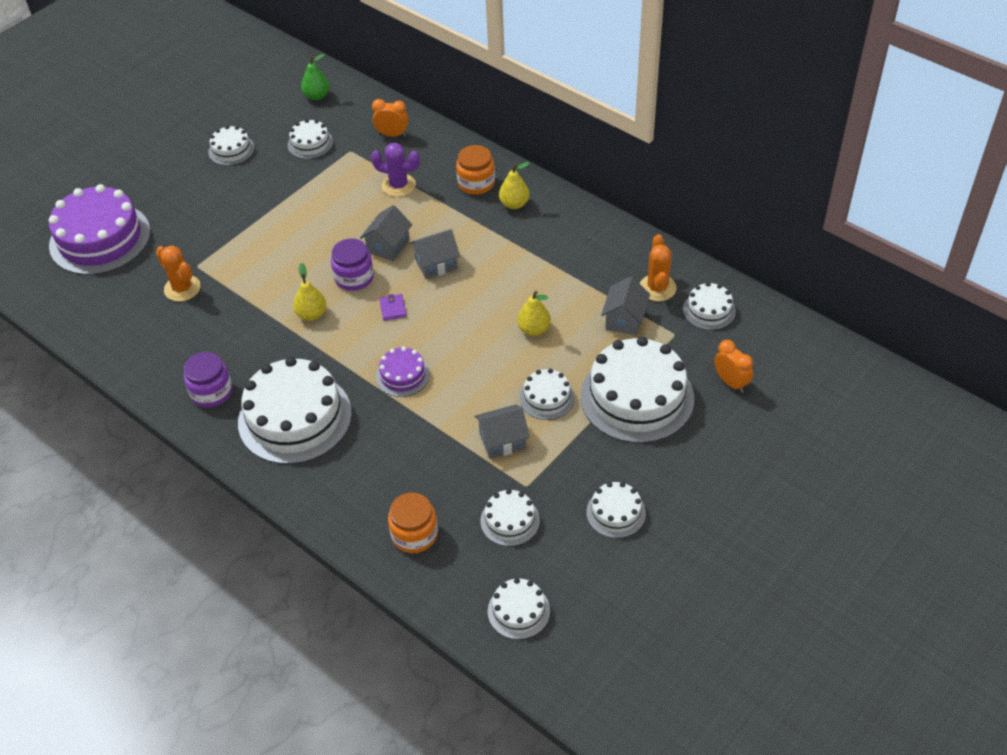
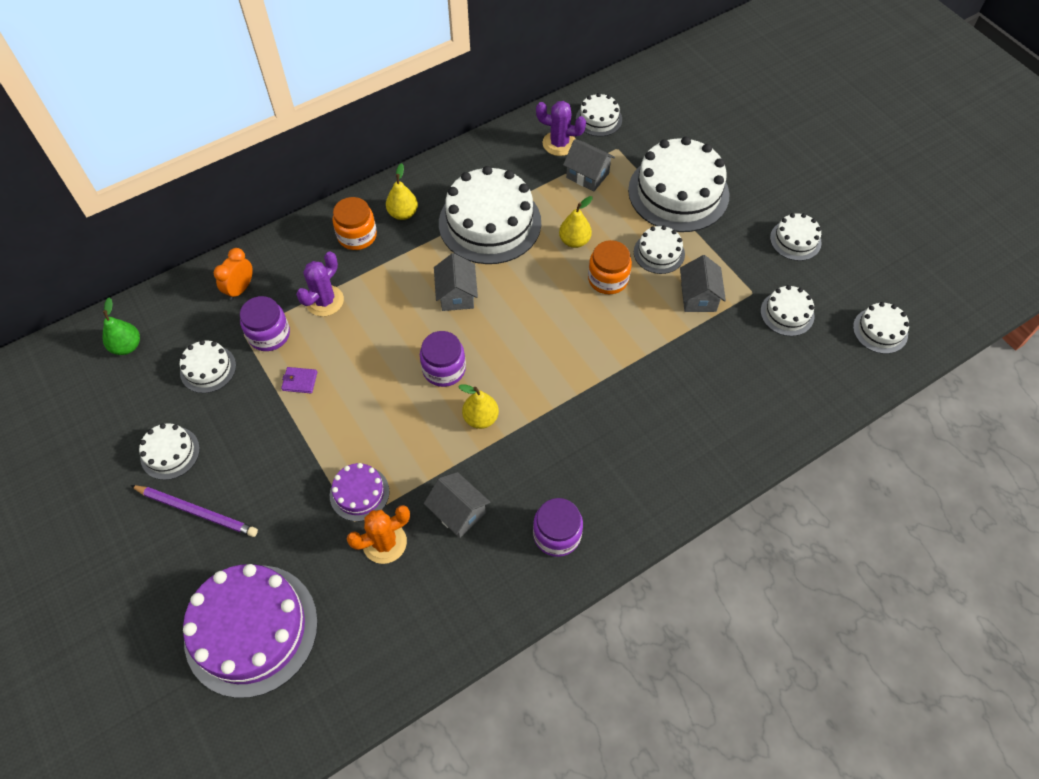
camera: 75 degrees left, 10 degrees up
white cake [238,357,352,464] -> white cake moved to [439,166,541,264]
grey house [360,205,412,261] -> grey house moved to [424,472,490,538]
purple cake [376,347,430,397] -> purple cake moved to [330,463,389,521]
purple wallet [379,294,407,321] -> purple wallet moved to [281,367,317,393]
orange jar [388,492,438,553] -> orange jar moved to [588,240,632,294]
orange cactus [640,234,676,301] -> purple cactus [536,101,586,156]
orange clock [714,340,753,393] -> none
none -> purple pencil [130,485,258,537]
none -> purple jar [240,296,290,351]

